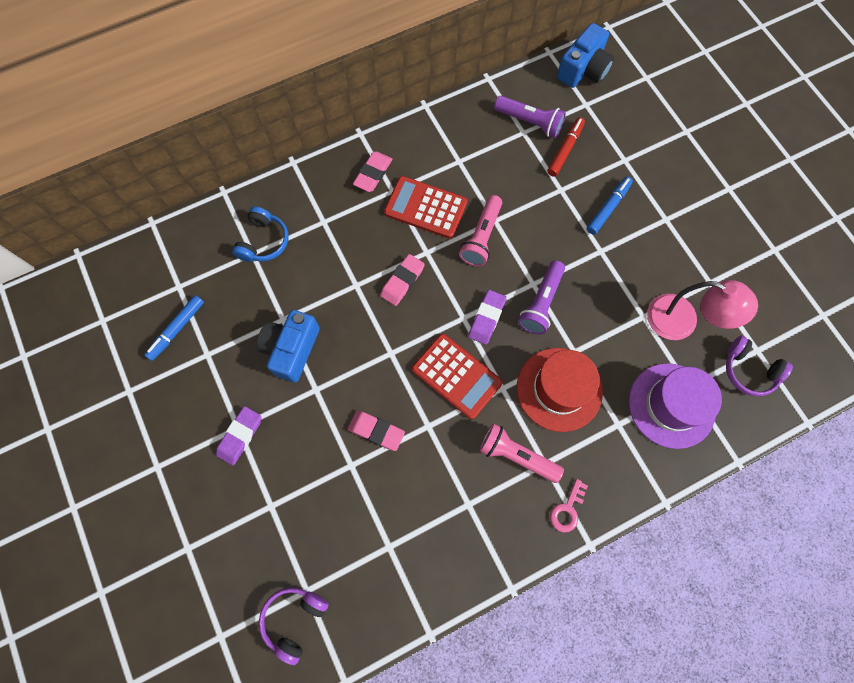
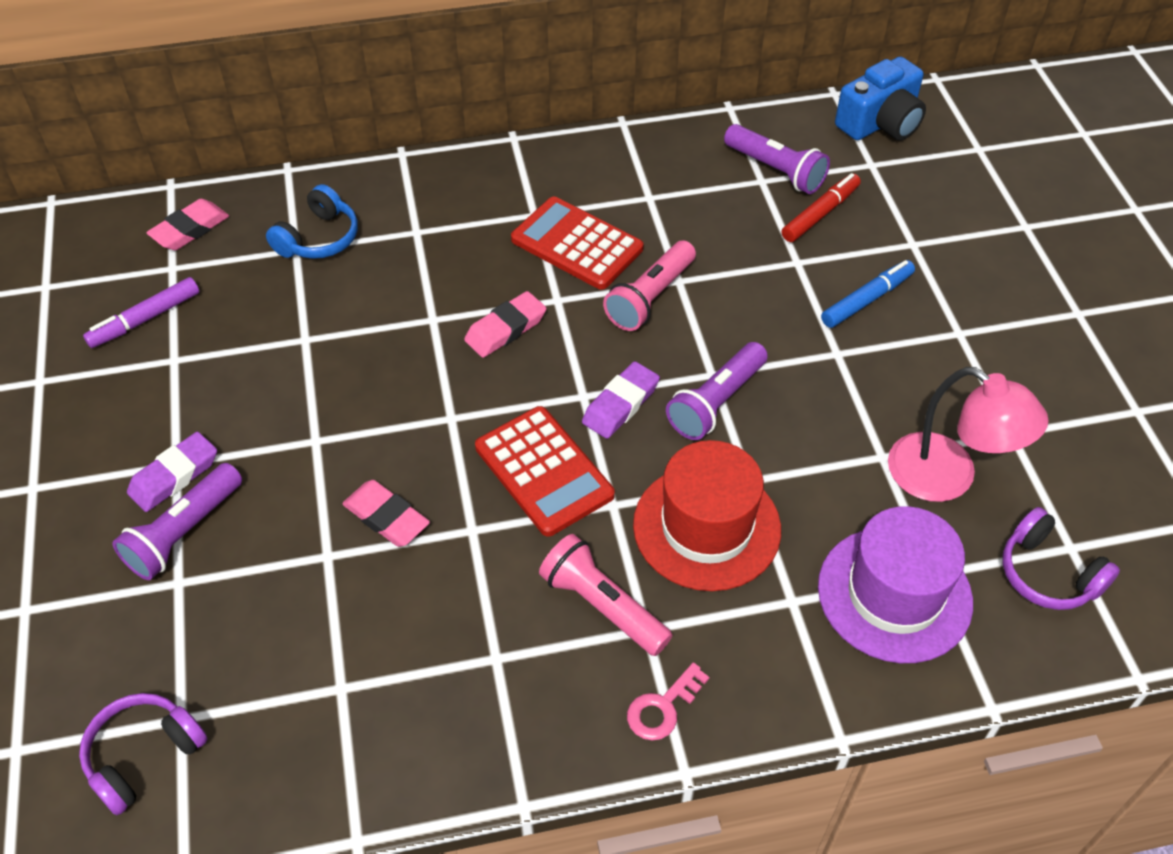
camera: 15 degrees right, 20 degrees down
blue marker [144,295,204,361] -> purple marker [83,277,199,348]
blue camera [257,310,320,382] -> none
pink eraser [353,152,392,192] -> pink eraser moved to [146,199,229,250]
none -> purple flashlight [112,463,242,580]

